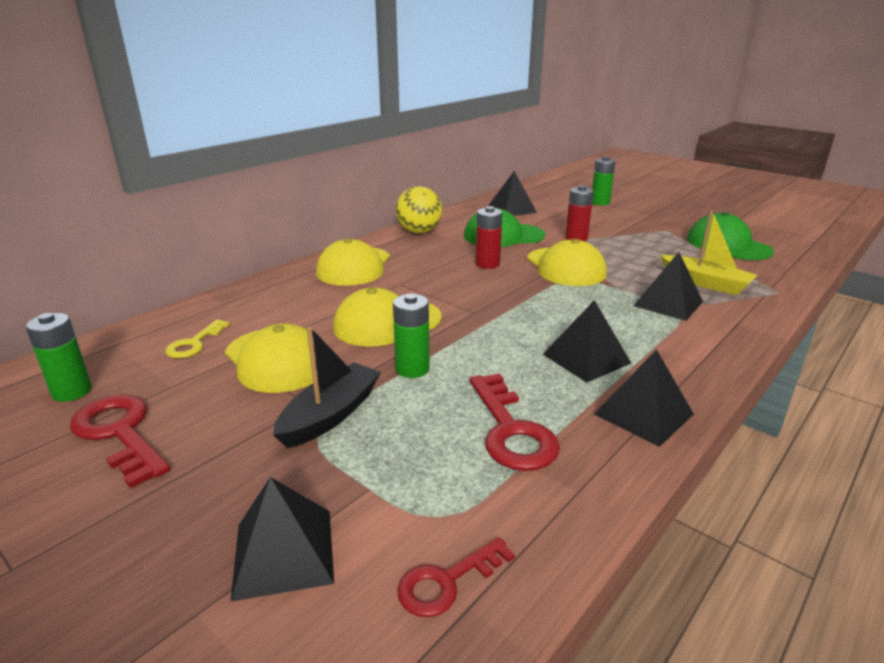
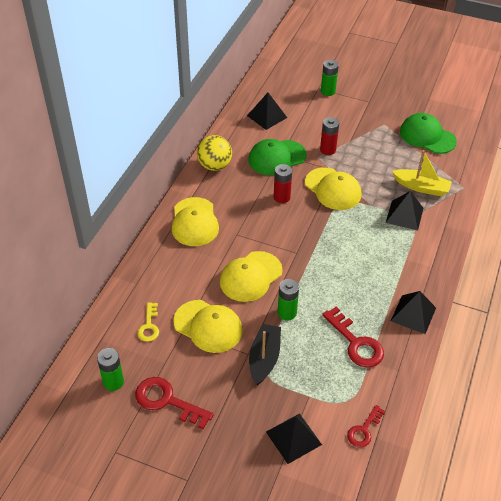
camera: 20 degrees left, 20 degrees up
black pyramid [543,300,631,383] -> none

